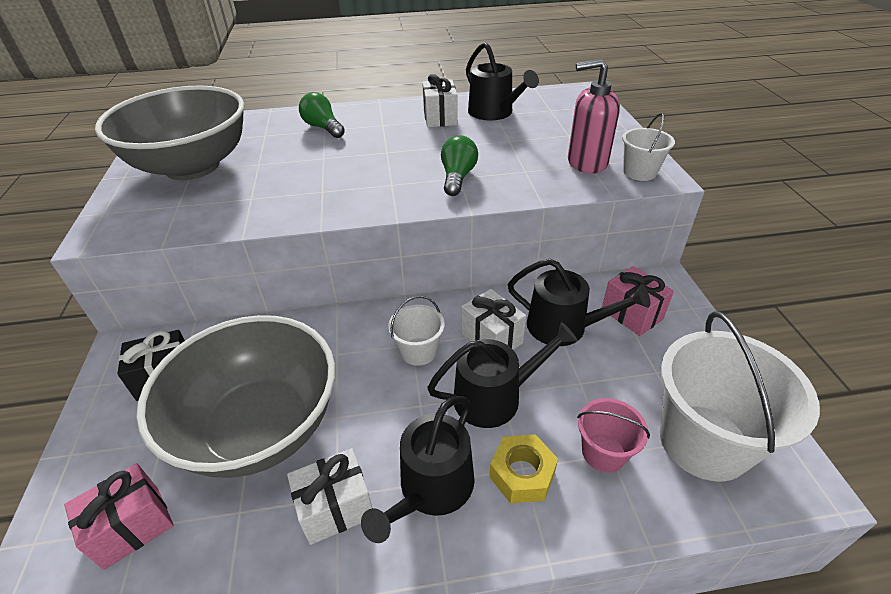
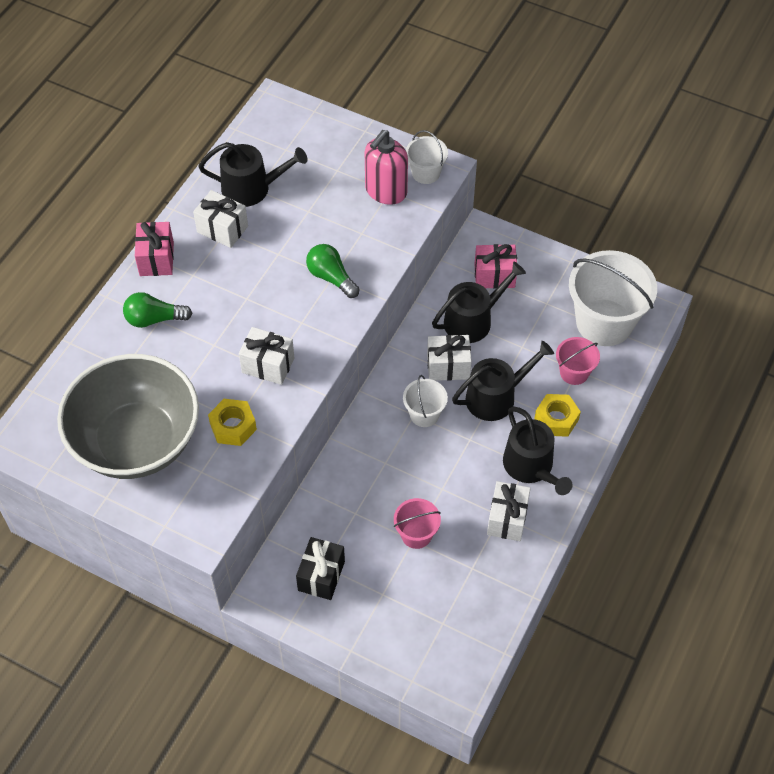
camera: 55 degrees left, 15 degrees up
pink gift [64,463,174,570] -> pink gift moved to [135,222,174,276]
grey bowl [136,315,335,478] -> pink bucket [394,498,441,549]
black watering can [427,322,578,428] -> black watering can turned 45 degrees clockwise [452,341,554,421]
none -> yellow nut [208,399,257,446]
none -> white gift [239,327,294,385]

